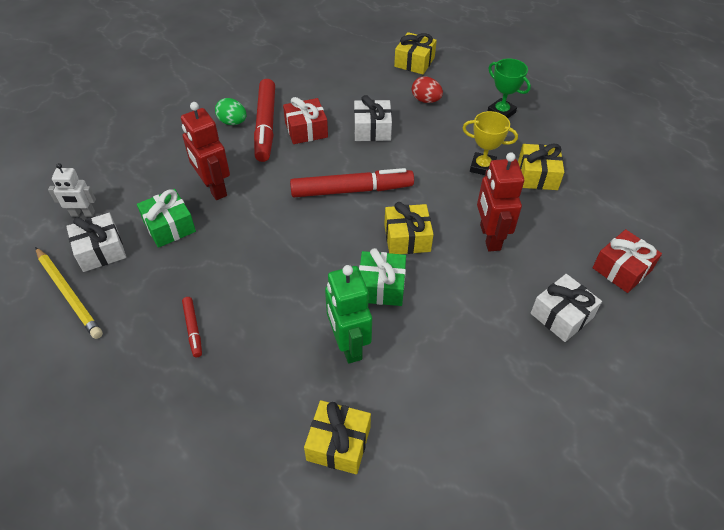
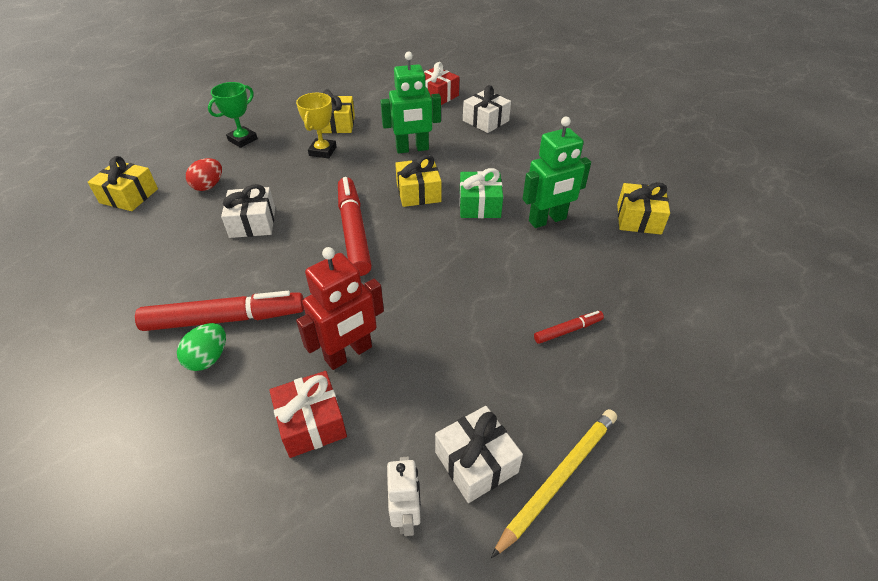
camera: 95 degrees left, 5 degrees down
green gift [137,189,196,248] -> none
red gift [283,97,328,144] -> red gift moved to [269,371,347,458]
red robot [477,152,524,252] -> green robot [380,52,441,153]

